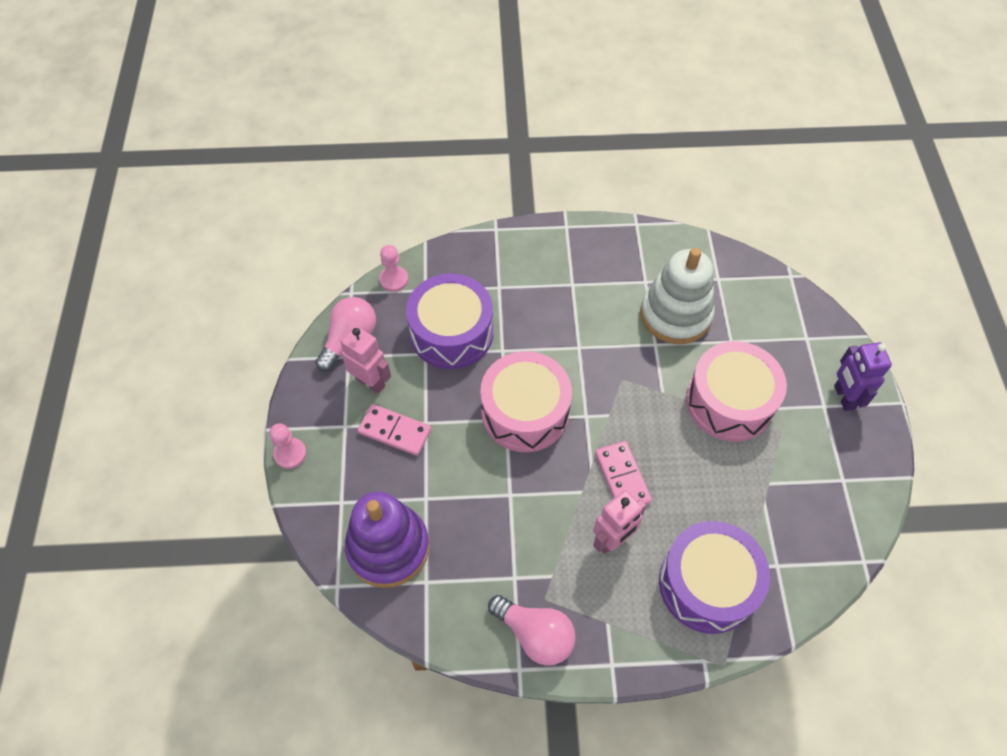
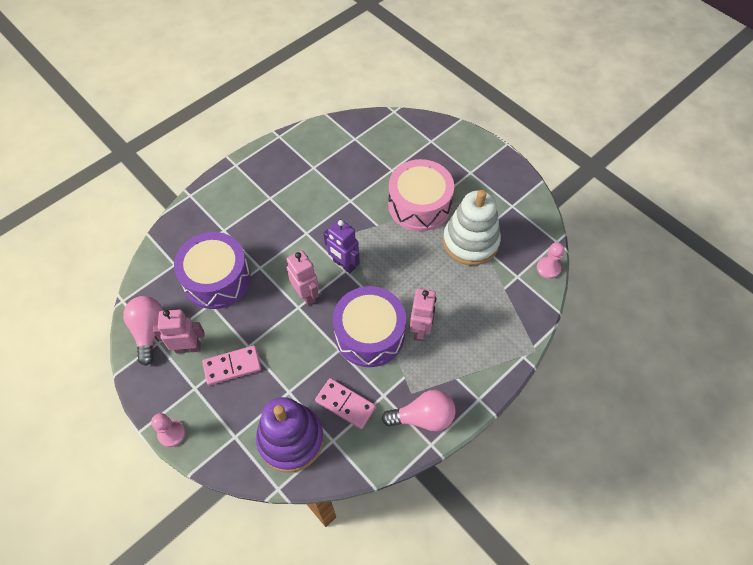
camera: 40 degrees left, 0 degrees up
pink pawn [379,245,408,292] -> pink pawn moved to [537,242,565,279]
pink drum [480,351,572,452] -> pink robot [287,250,319,305]
pink domino [595,441,652,505] -> pink domino moved to [315,378,376,429]
white stacking toy [640,248,715,344] -> white stacking toy moved to [443,190,501,265]
purple drum [659,521,770,634] -> purple drum moved to [333,286,406,367]
purple robot [834,342,892,411] -> purple robot moved to [323,219,360,273]

